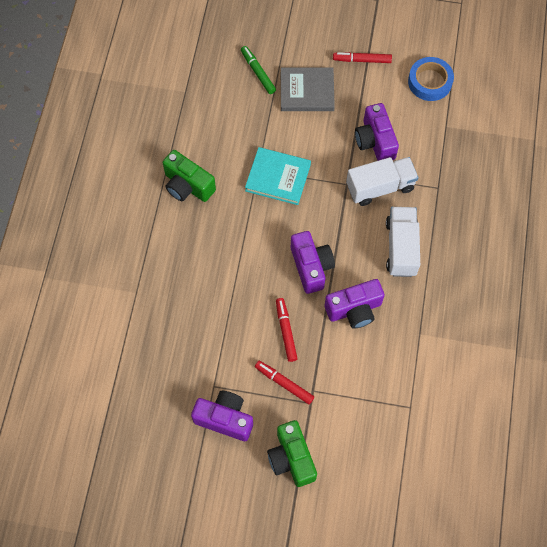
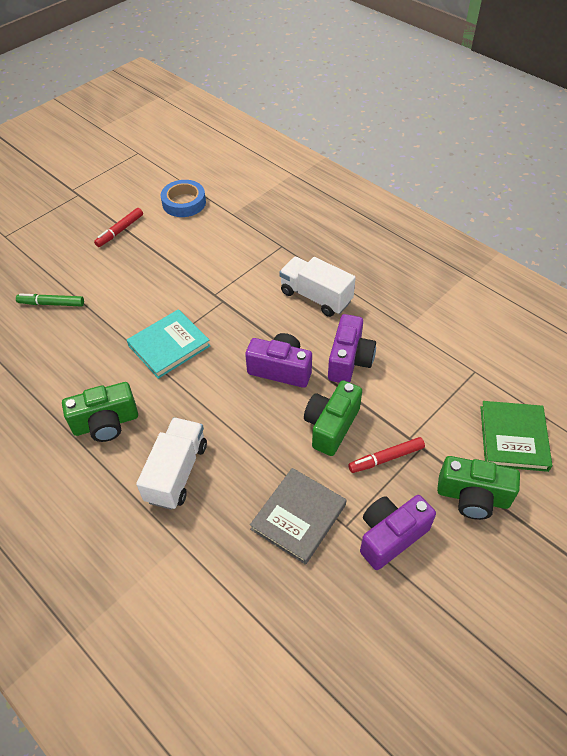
camera: 55 degrees left, 15 degrees down
red marker [276,298,298,362] -> green camera [304,380,362,456]
grey book [281,68,335,111] -> grey book moved to [250,468,346,565]
white truck [346,157,419,206] -> white truck moved to [136,417,207,510]
purple camera [355,103,399,161] -> none
none -> green book [480,401,552,472]

